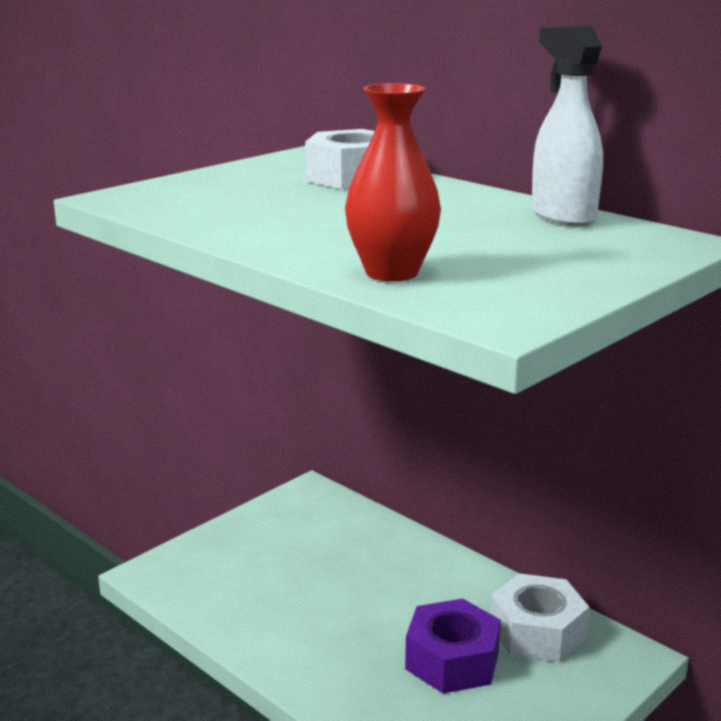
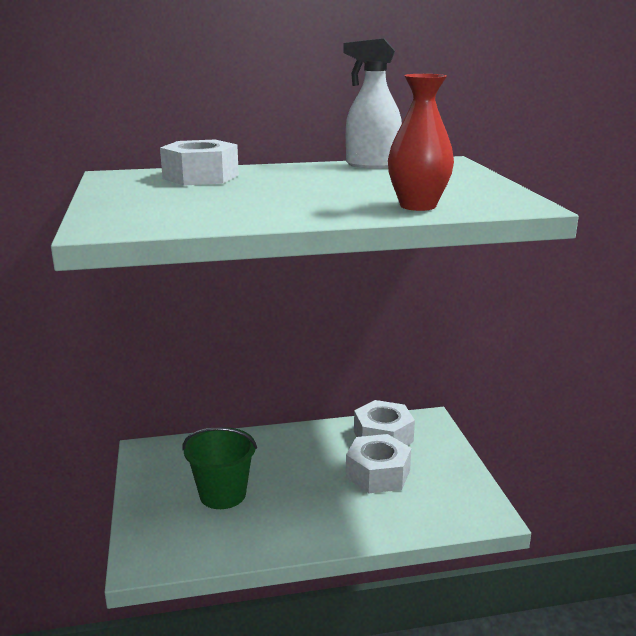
camera: 55 degrees left, 0 degrees up
purple nut [405,598,501,694] -> white nut [346,434,411,493]
none -> green bucket [183,427,257,509]

